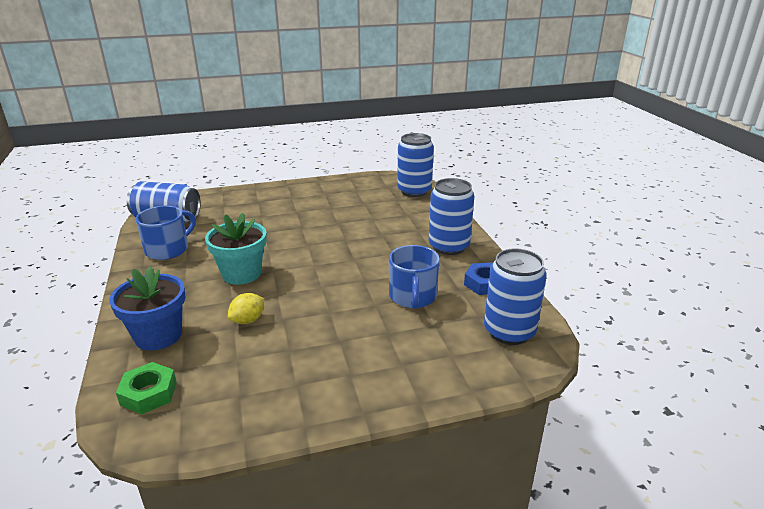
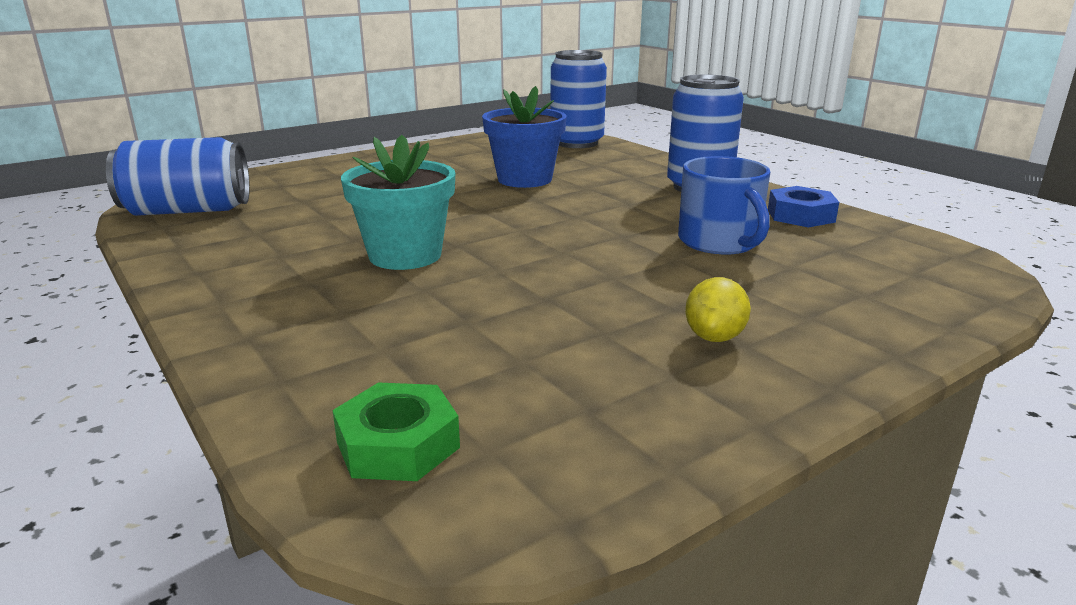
camera: 20 degrees left, 5 degrees down
blue flower pot [109,267,186,351] -> blue flower pot moved to [482,86,567,188]
blue mug [136,206,196,260] -> none
yellow lemon [228,293,264,324] -> yellow lemon moved to [685,277,751,342]
blue can [484,248,547,345] -> none

